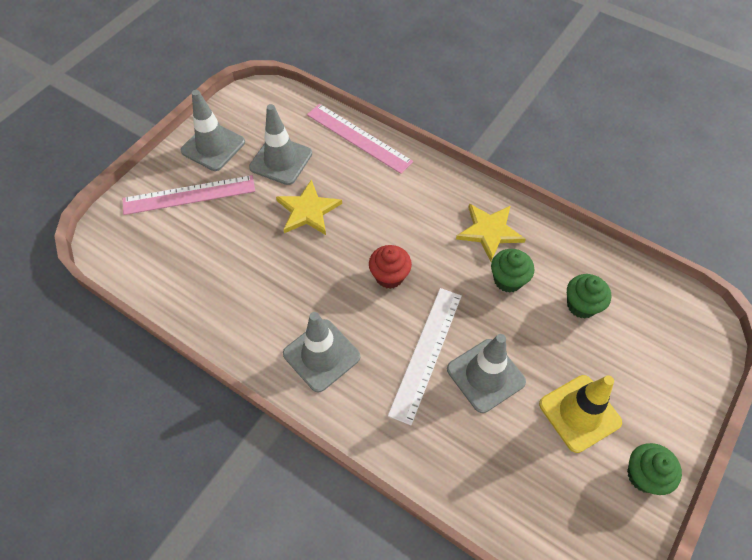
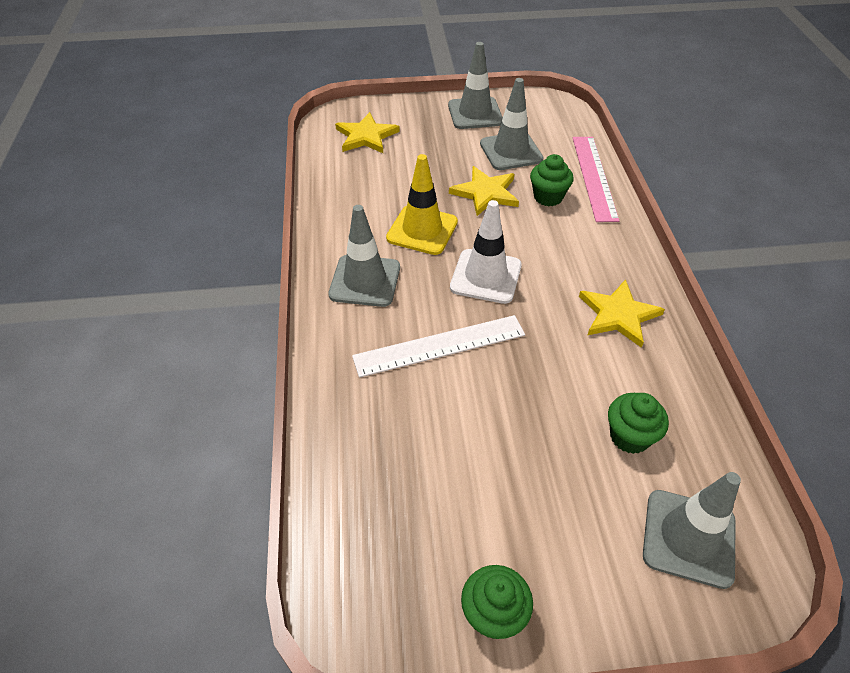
camera: 50 degrees right, 10 degrees down
pink ruler [123,175,255,215] -> none
red cupcake [369,245,412,289] -> white traffic cone [450,200,522,304]
grey traffic cone [447,334,526,413] -> grey traffic cone moved to [643,472,741,589]
green cupcake [491,249,534,293] -> green cupcake moved to [530,154,574,206]
yellow traffic cone [539,375,622,453] -> yellow traffic cone moved to [386,154,458,255]
none -> yellow star [335,112,400,153]

